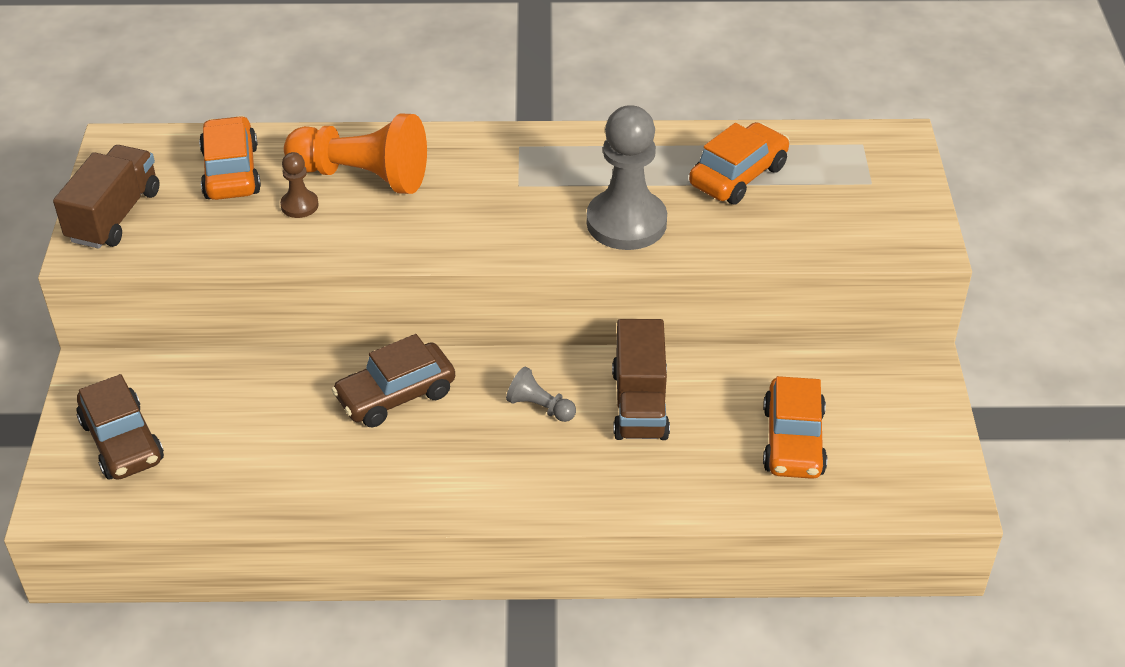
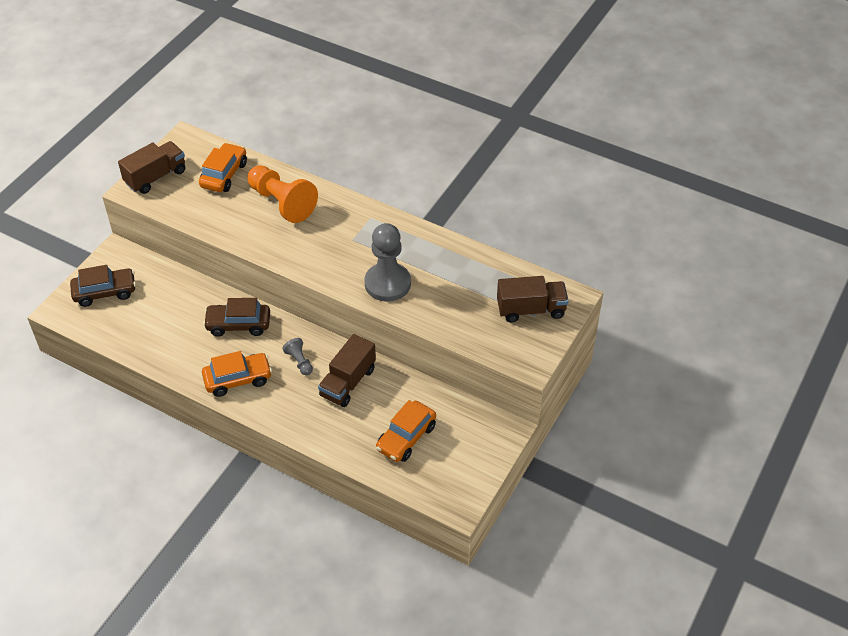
camera: 30 degrees right, 5 degrees up
brown car [76,374,164,480] -> brown car turned 105 degrees counterclockwise [70,265,136,307]
brown pawn [280,152,319,218] -> none
orange car [689,122,790,204] -> orange car moved to [202,351,272,397]
none -> brown truck [497,276,569,322]

